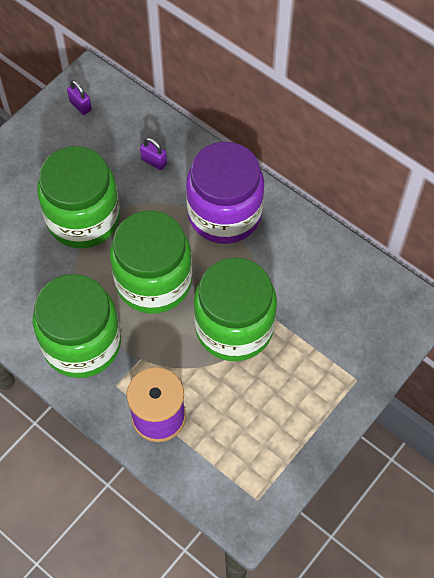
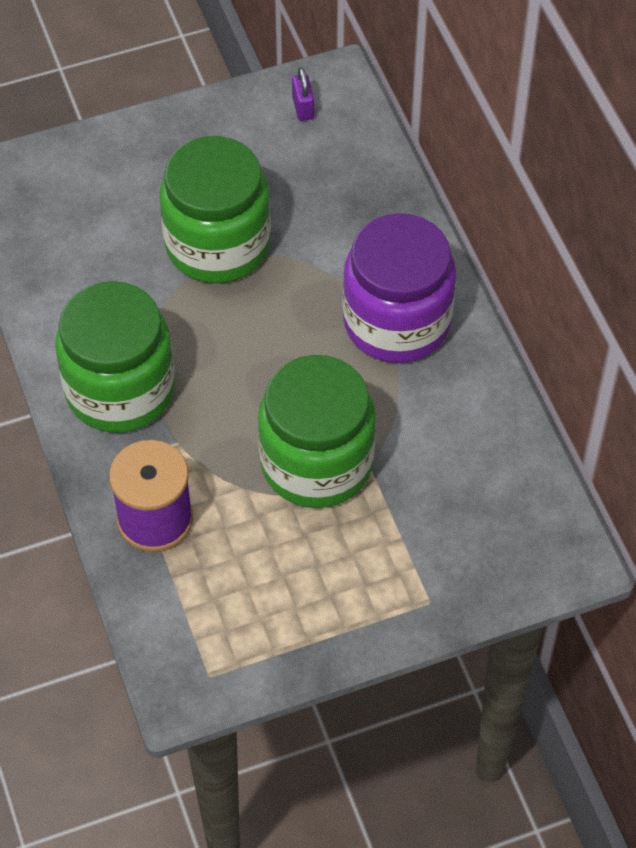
camera: 30 degrees right, 5 degrees down
green jar [110,211,192,314] -> none
purple padlock [140,138,167,170] -> none

